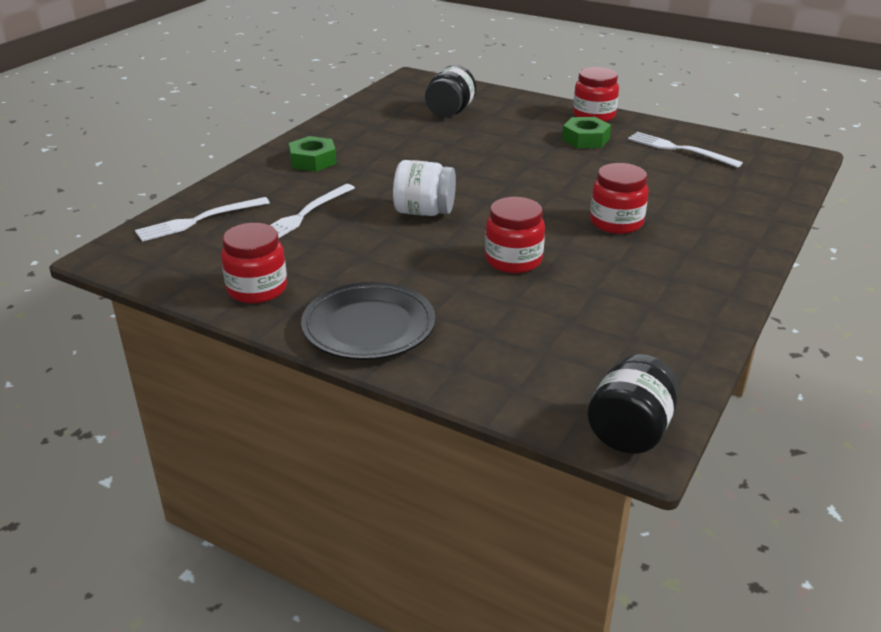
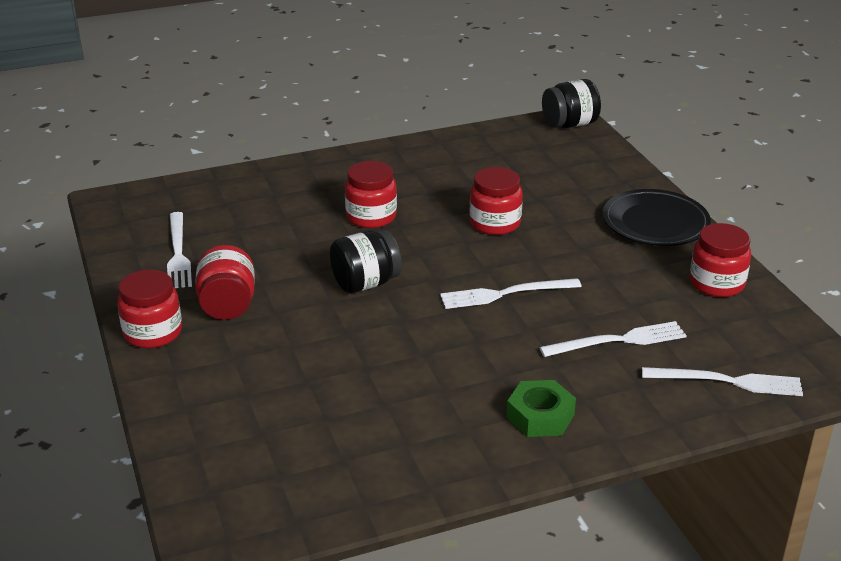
camera: 140 degrees left, 0 degrees up
white jar [393,160,456,216] -> white fork [440,278,582,309]
black jar [425,65,476,117] -> black jar moved to [330,230,402,294]
green nut [562,117,611,148] -> red jar [195,245,255,320]

